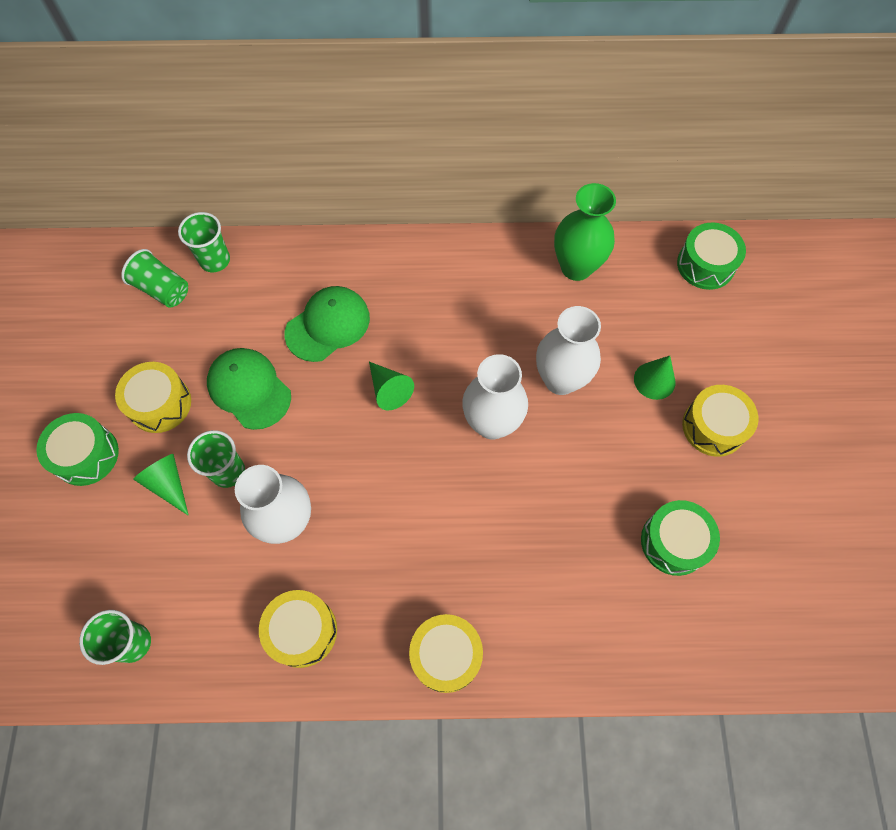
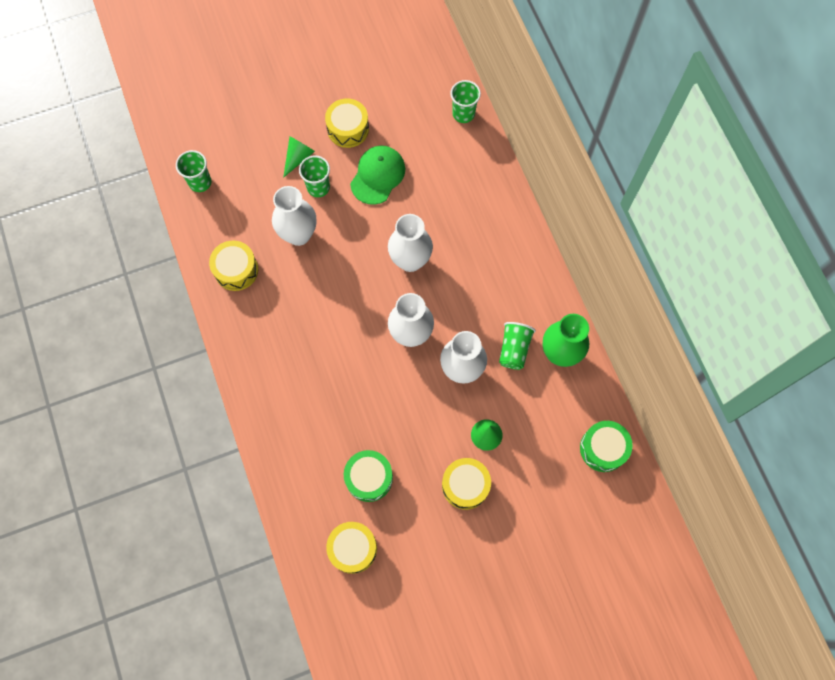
camera: 70 degrees right, 5 degrees up
green drum [36,413,119,486] -> none
green cup [121,249,188,308] -> green cup moved to [499,322,536,370]
green cap [284,286,370,362] -> none
green cone [369,362,414,410] -> white vase [388,214,433,272]
yellow drum [409,614,483,693] -> yellow drum moved to [326,522,377,574]

